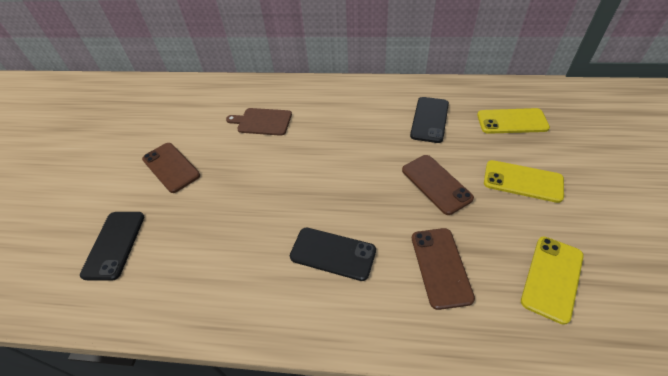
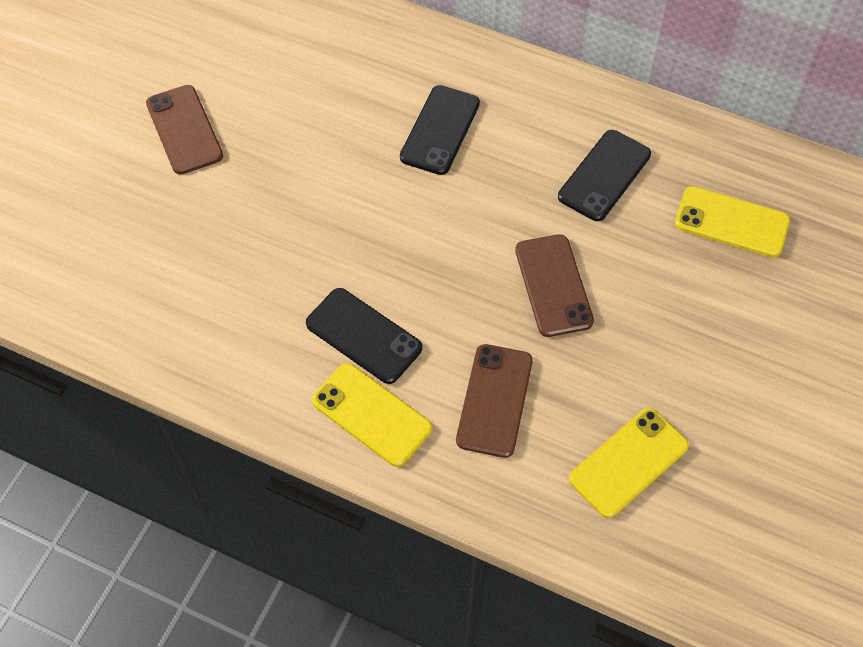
camera: 15 degrees right, 10 degrees up
black phone [80,212,144,281] -> black phone moved to [400,85,480,175]
brown cutting board [226,108,292,136] -> none
yellow phone [484,160,564,203] -> yellow phone moved to [312,363,432,467]

